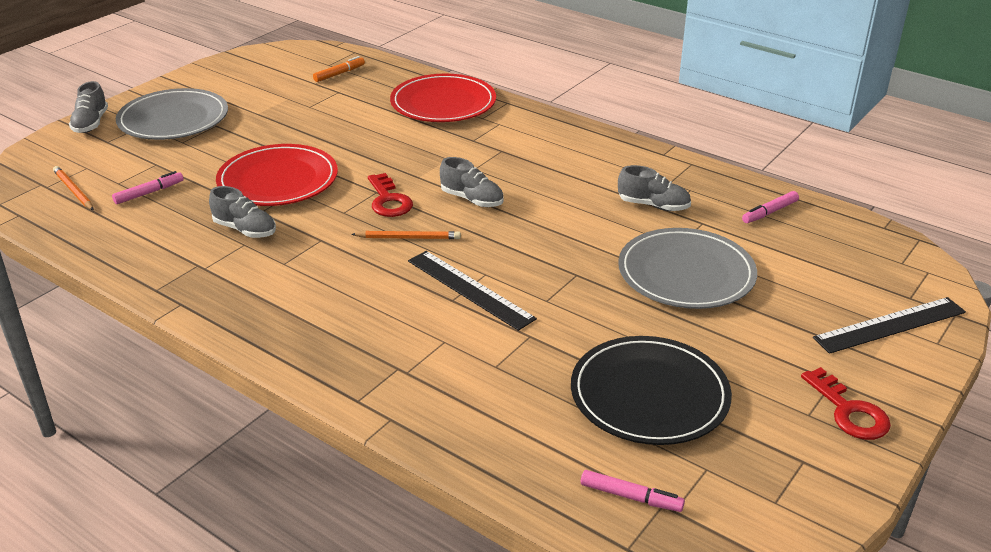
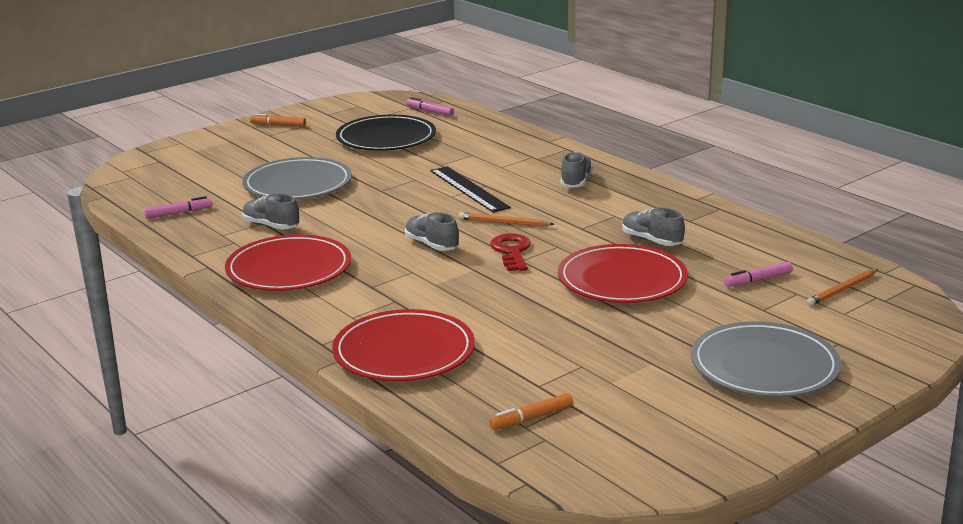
camera: 165 degrees left, 10 degrees down
orange pencil [53,166,94,210] -> orange pencil turned 75 degrees clockwise [807,269,878,306]
grey shoe [69,81,108,133] -> grey shoe moved to [560,152,593,188]
red key [801,367,891,440] -> orange marker [250,114,306,127]
black ruler [813,297,966,354] -> none
none -> red plate [225,234,351,291]

